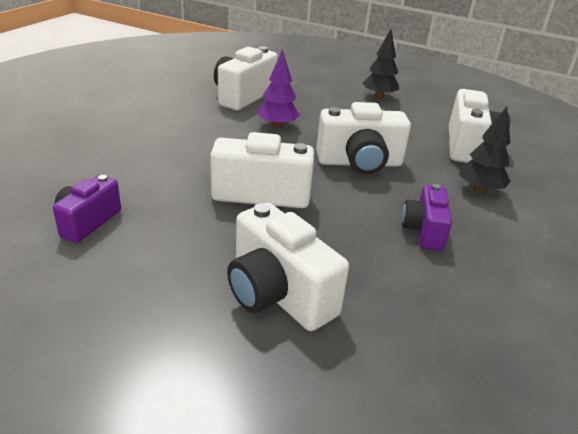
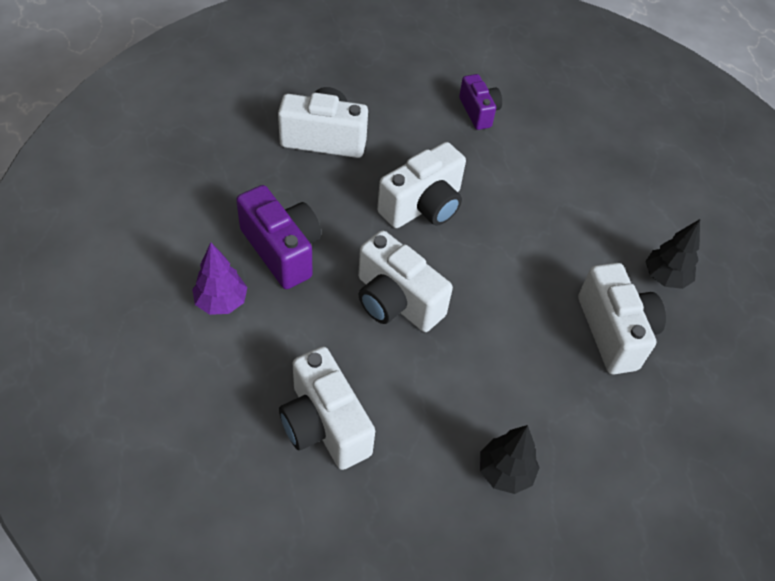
camera: 135 degrees right, 20 degrees up
purple tree [257,49,300,129] -> purple tree moved to [192,243,247,315]
white camera [316,102,411,174] -> white camera turned 90 degrees counterclockwise [358,230,453,332]
purple camera [402,184,452,251] -> purple camera [236,185,321,289], size x1.60
black tree [459,106,511,194] -> black tree moved to [645,219,700,289]

